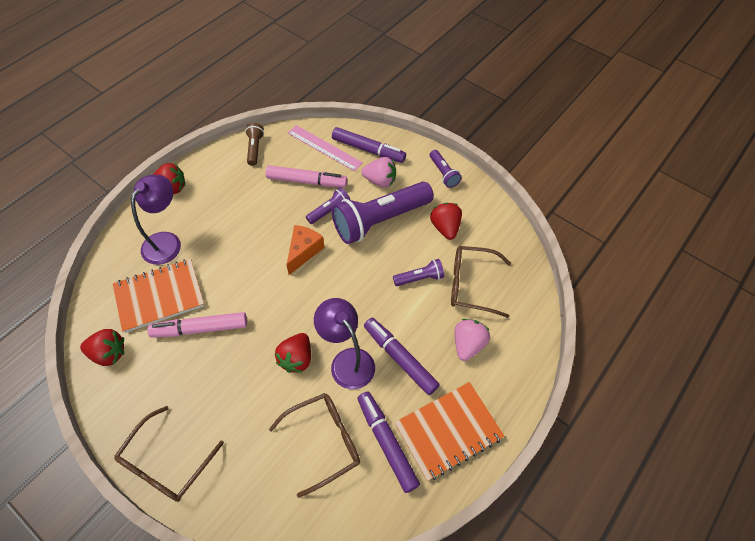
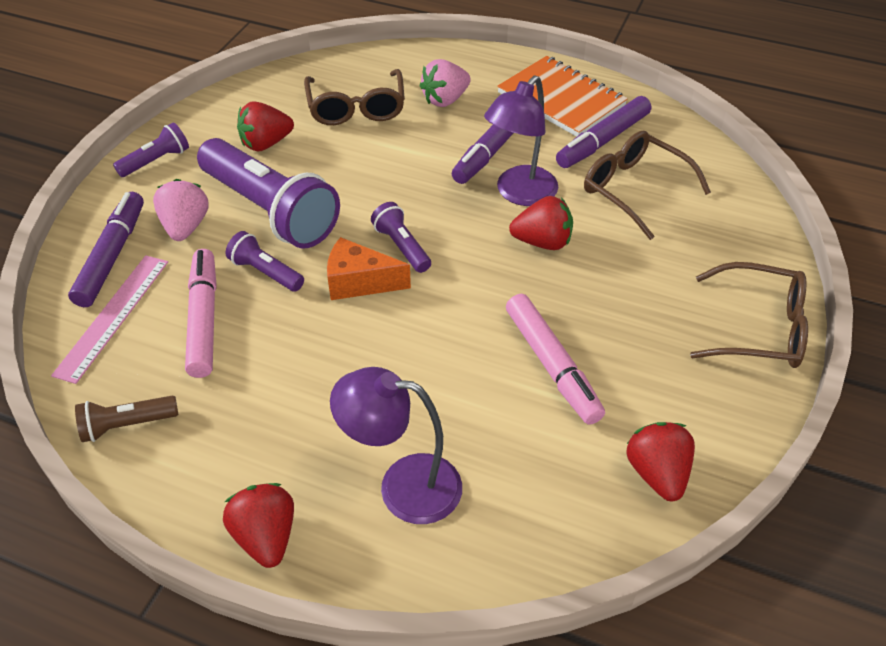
camera: 105 degrees left, 10 degrees down
orange notebook [112,259,205,333] -> none
purple flashlight [393,259,444,286] -> purple flashlight moved to [371,202,431,273]
pink strawberry [455,319,490,361] -> pink strawberry turned 45 degrees counterclockwise [420,59,471,107]

